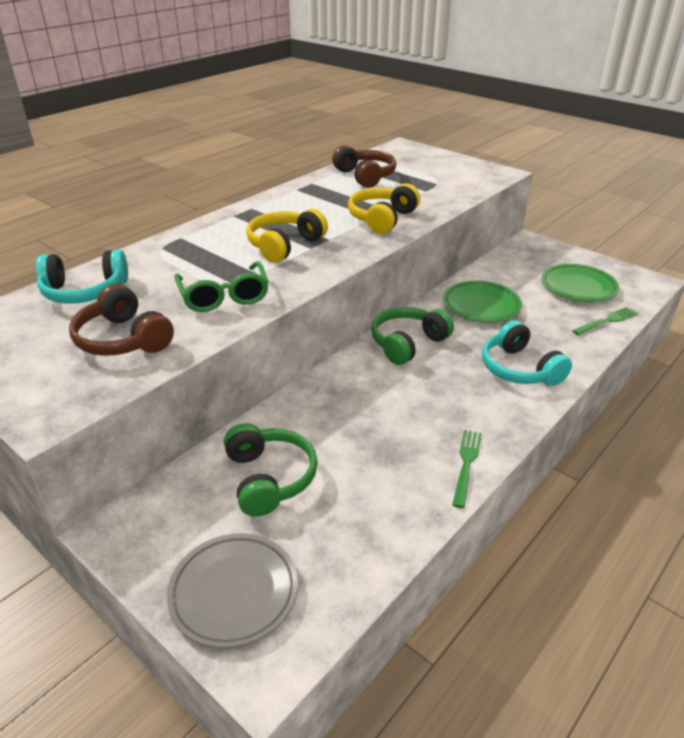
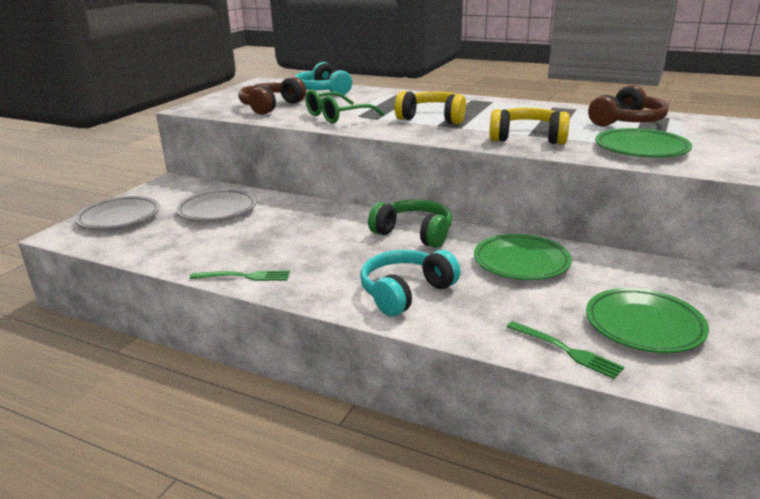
camera: 75 degrees right, 10 degrees down
green headphones [224,423,318,517] -> grey plate [176,189,257,222]
none -> green plate [595,128,692,158]

